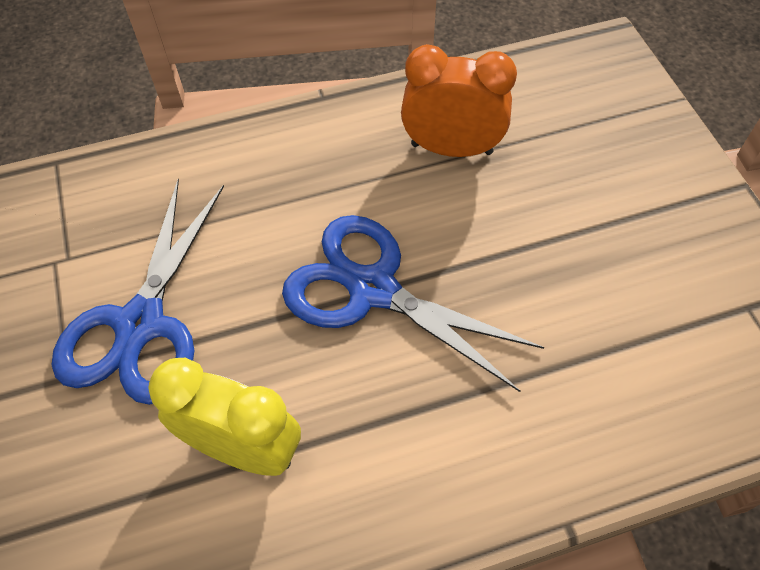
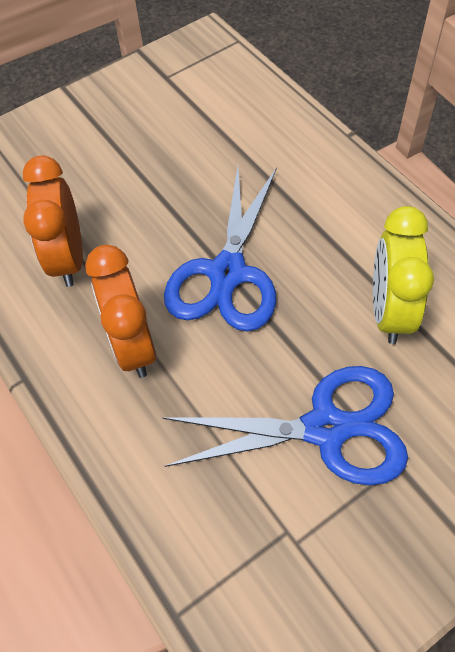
camera: 105 degrees left, 0 degrees up
none -> orange clock [85,245,156,378]

